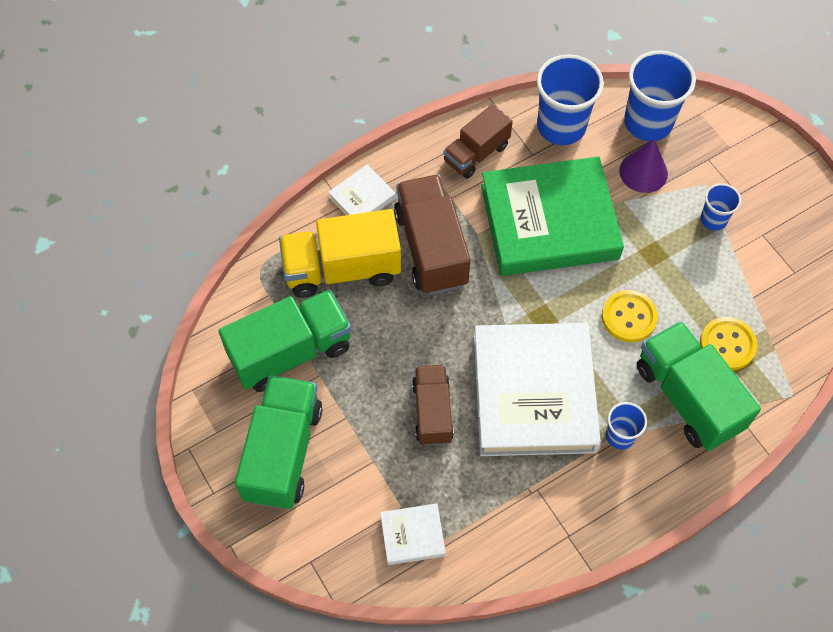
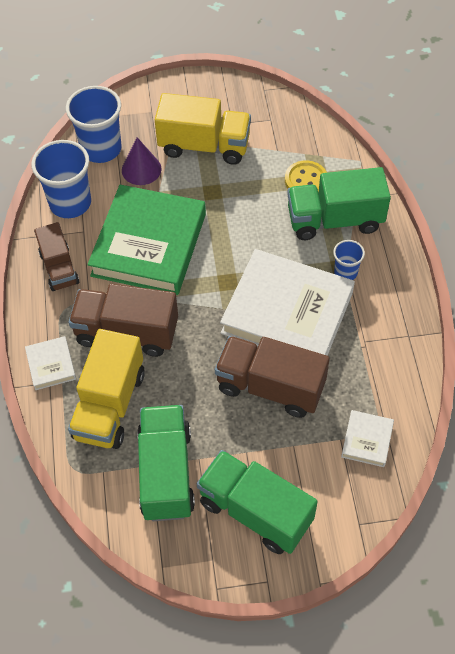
camera: 65 degrees left, 5 degrees down
brown truck [412,365,454,446] -> brown truck [215,336,330,418], size x1.58
yellow button [602,290,658,342] -> none
blue cup [700,183,741,231] -> yellow truck [155,93,251,165]

